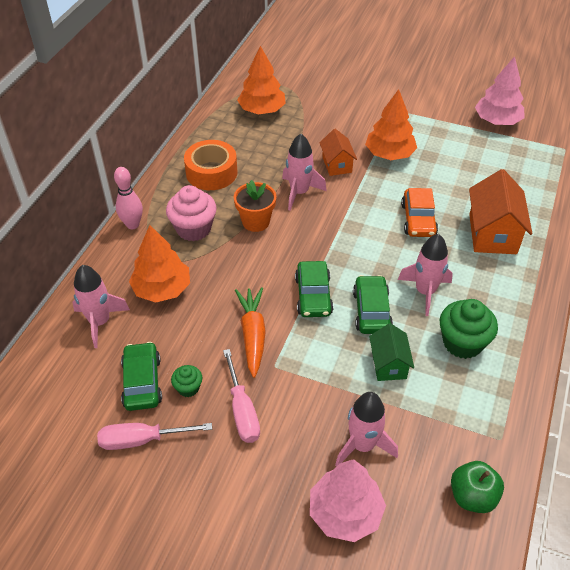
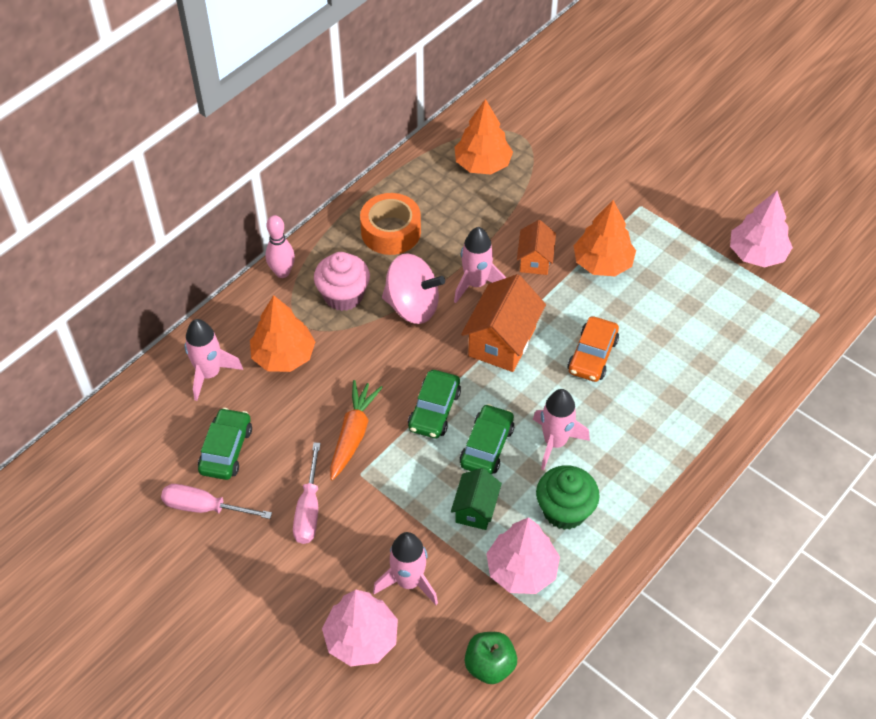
camera: 20 degrees right, 5 degrees up
green cupcake [171,365,202,397] -> none
orange flower pot [234,180,276,232] -> pink spinning top [382,253,445,324]
orange house [469,169,533,254] -> orange house moved to [461,274,546,372]
none -> pink tree [486,517,560,594]

